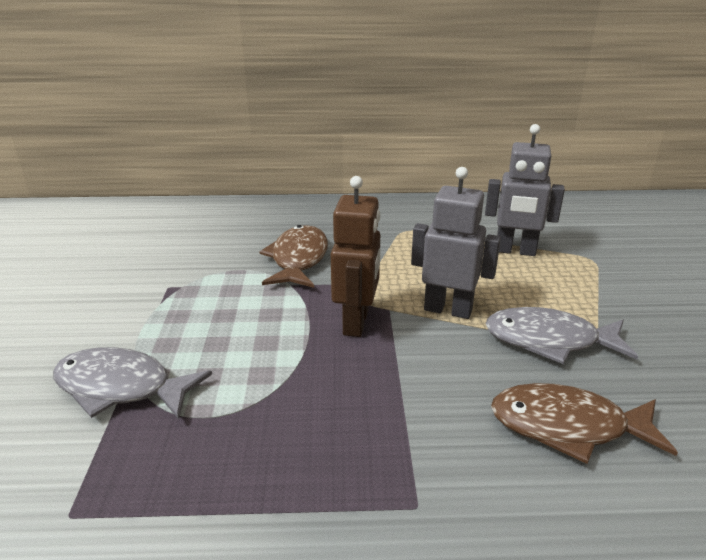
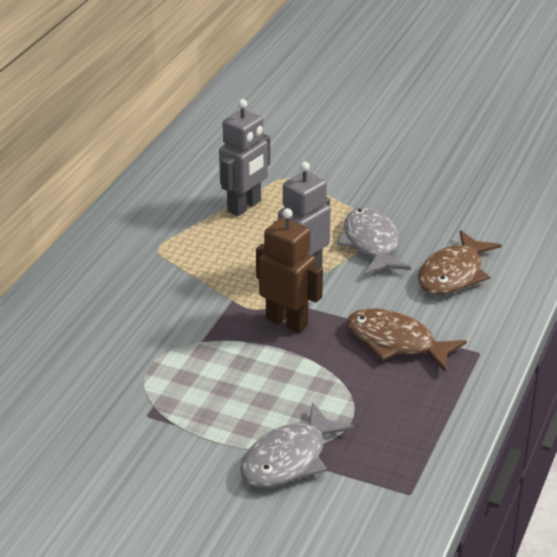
camera: 65 degrees left, 5 degrees up
brown fish [259,225,328,288] -> brown fish moved to [347,309,467,371]
grey fish [486,307,638,364] -> grey fish turned 135 degrees clockwise [337,207,411,275]

